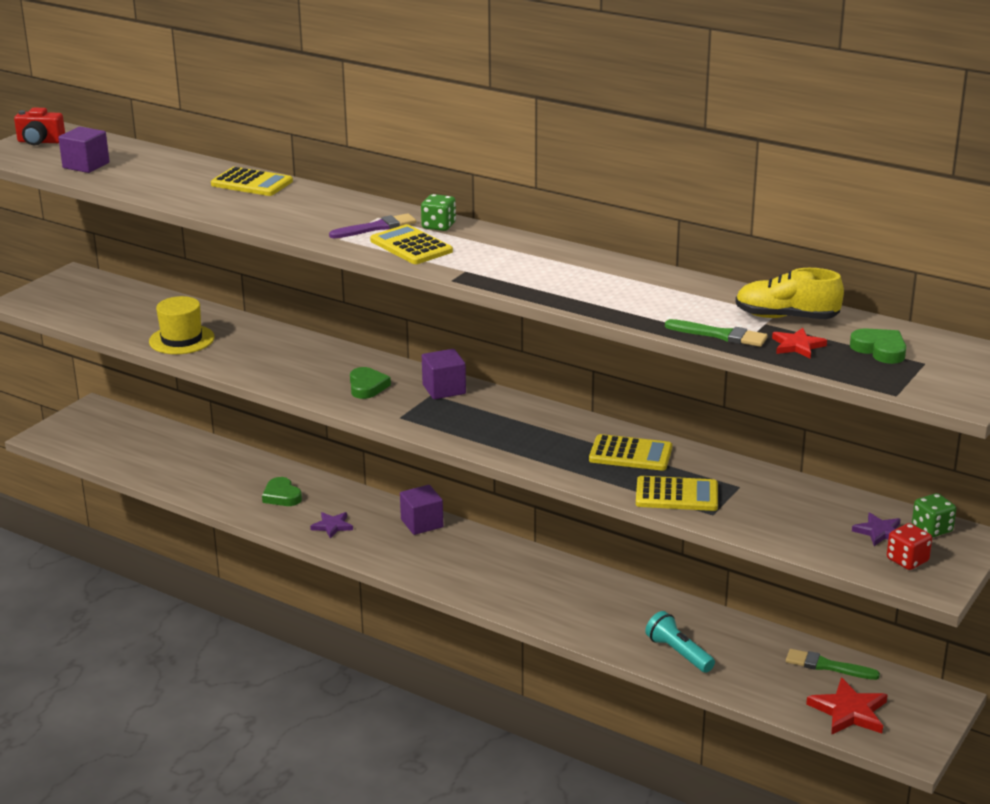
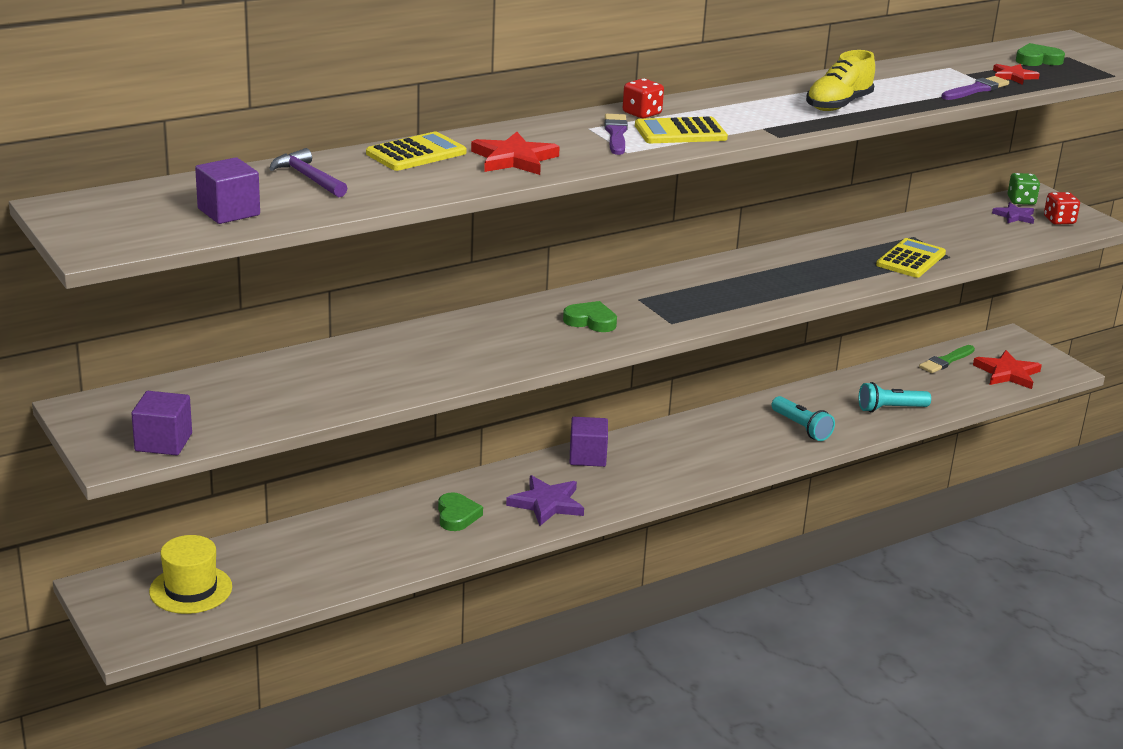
camera: 65 degrees left, 0 degrees up
red camera [14,107,65,145] -> none
yellow hat [149,296,215,354] -> yellow hat moved to [149,535,232,614]
green heart [262,477,302,506] -> green heart turned 90 degrees counterclockwise [438,492,483,531]
purple star [310,512,353,539] -> purple star [506,475,584,526], size x1.62
green dice [421,194,456,231] -> red dice [623,78,664,118]
purple cube [422,349,466,399] -> purple cube moved to [131,391,192,455]
yellow calculator [589,434,672,471] -> none
green brush [665,319,768,347] -> purple brush [941,76,1009,100]
yellow shoe [736,268,844,319] -> yellow shoe moved to [806,50,875,111]
none -> purple hammer [270,148,347,197]
none -> red star [471,132,560,175]
none -> turquoise flashlight [771,396,835,441]

